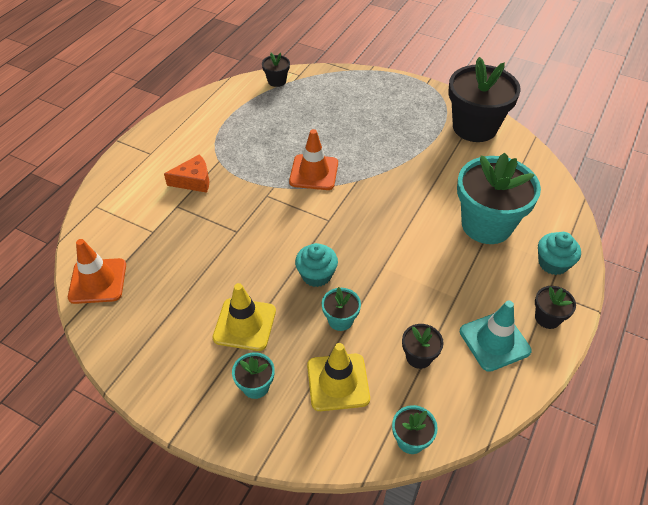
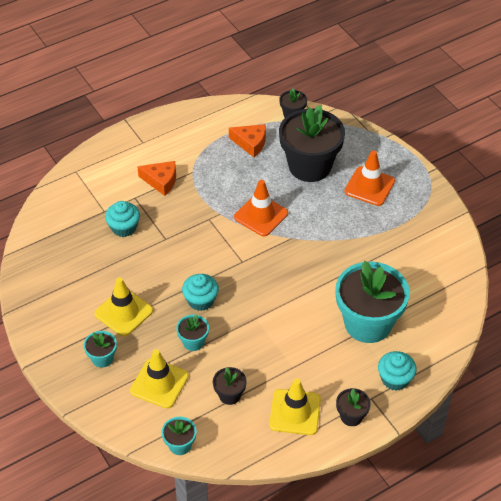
camera: 30 degrees right, 0 degrees up
orange traffic cone [68,239,126,304] -> orange traffic cone moved to [345,151,395,206]
black flower pot [448,57,521,142] -> black flower pot moved to [279,105,345,182]
turquoise traffic cone [460,301,532,372] -> yellow traffic cone [269,379,321,435]
none -> turquoise cupcake [105,201,140,237]
none -> orange cheese [229,124,266,157]

